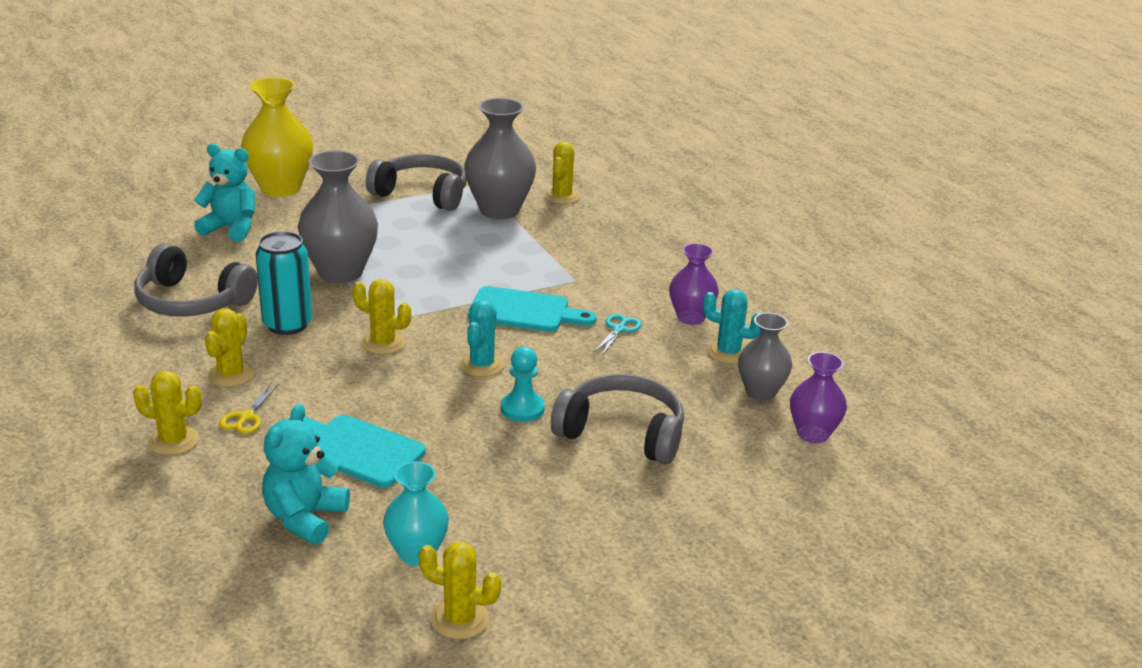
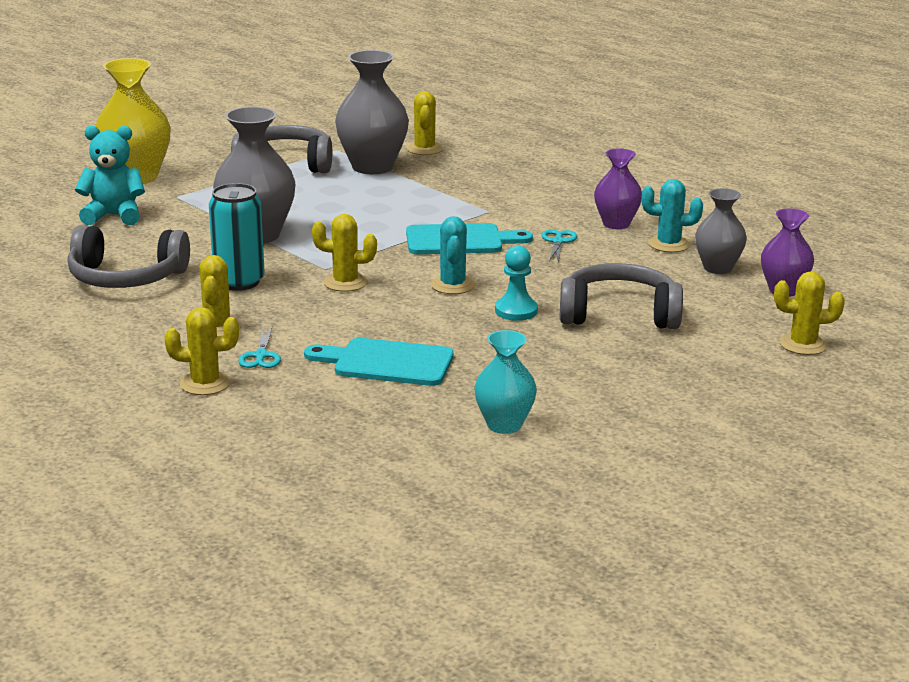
camera: 15 degrees left, 5 degrees down
yellow scissors [219,383,279,434] -> turquoise scissors [238,327,281,368]
turquoise teddy bear [262,404,350,545] -> none
yellow cactus [419,542,501,639] -> yellow cactus moved to [774,271,845,355]

